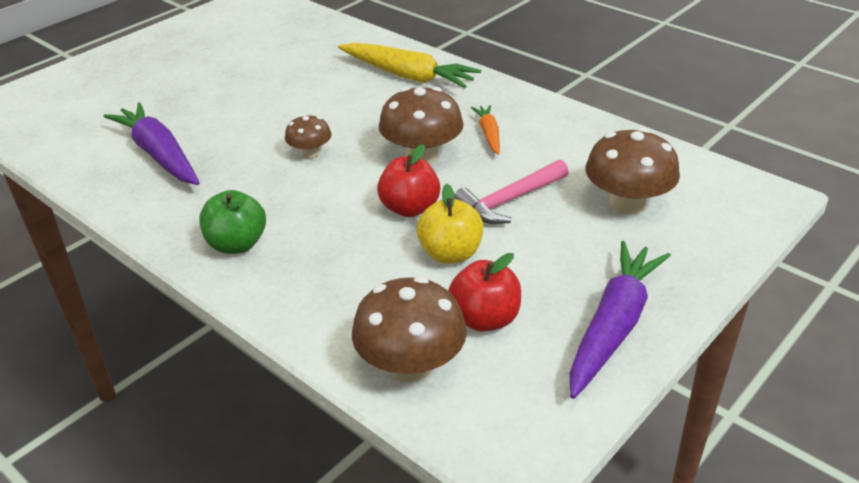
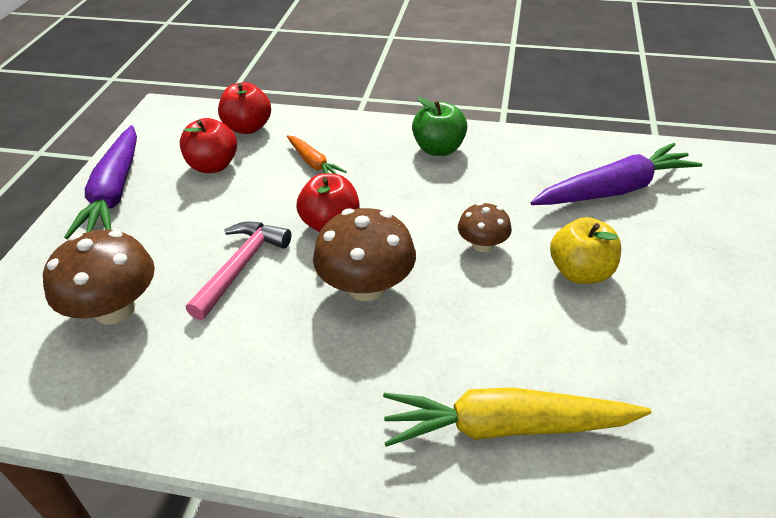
camera: 150 degrees right, 5 degrees up
purple carrot [103,102,200,185] -> purple carrot turned 45 degrees counterclockwise [530,143,702,205]
brown mushroom [352,276,467,382] -> red apple [218,82,271,134]
yellow apple [416,184,483,264] -> yellow apple moved to [550,217,621,284]
orange carrot [471,105,500,155] -> orange carrot moved to [287,135,347,174]

